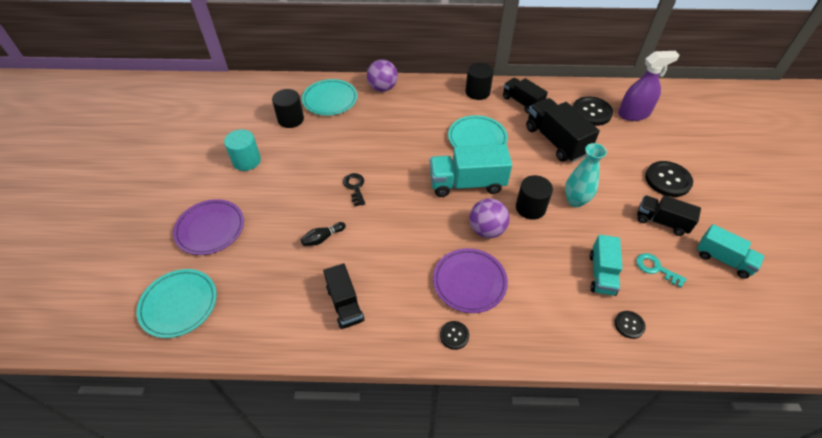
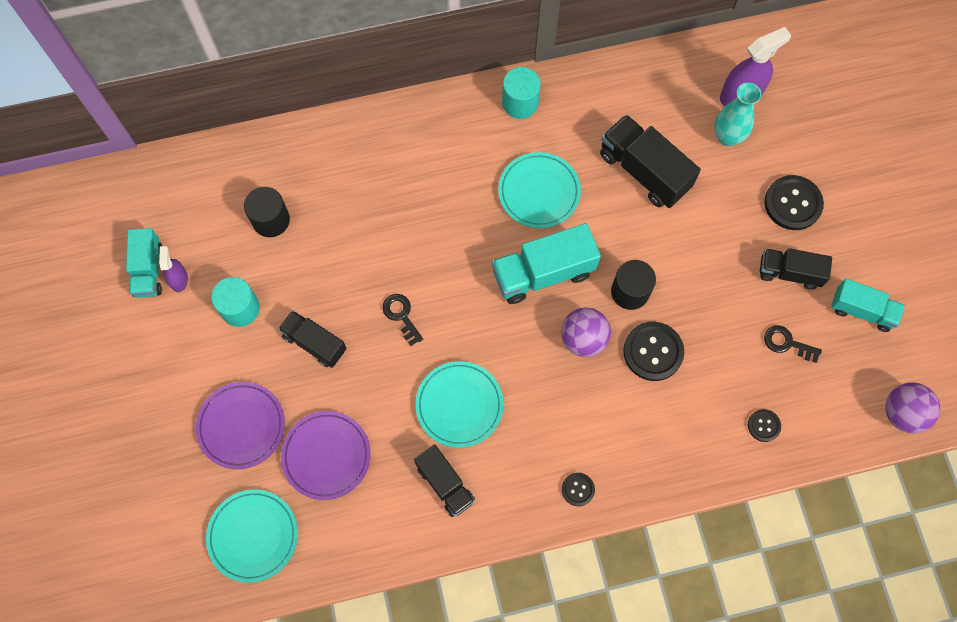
camera: 15 degrees left, 20 degrees up
black bowling pin [301,222,346,246] -> none
turquoise plate [302,79,358,115] -> turquoise plate moved to [415,361,504,448]
purple ball [367,59,398,92] -> purple ball moved to [885,382,940,433]
purple plate [433,248,508,313] -> purple plate moved to [281,411,371,500]
black cylinder [465,63,494,100] -> turquoise cylinder [502,67,541,119]
black truck [503,78,548,114] -> black truck moved to [278,310,347,368]
turquoise vase [565,143,607,207] -> turquoise vase moved to [714,83,762,146]
black button [573,96,613,126] -> black button moved to [623,322,684,381]
turquoise truck [589,235,622,296] -> turquoise truck moved to [126,228,162,298]
turquoise key [636,253,687,288] -> black key [764,325,822,363]
none -> purple spray bottle [159,246,188,292]

